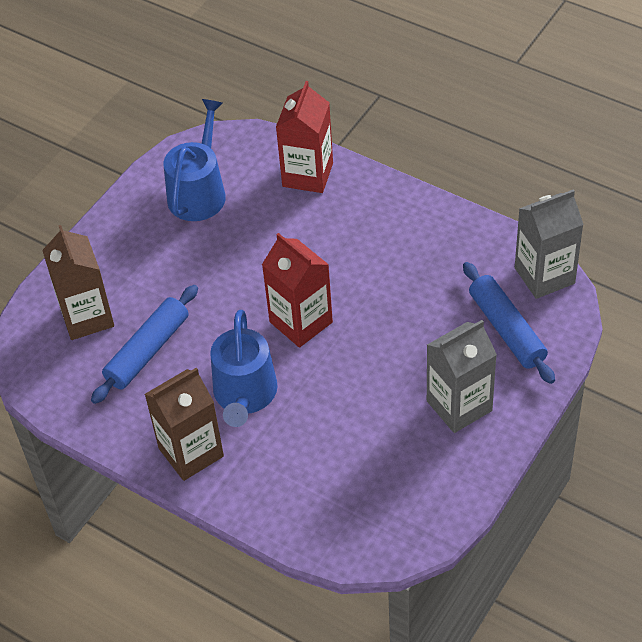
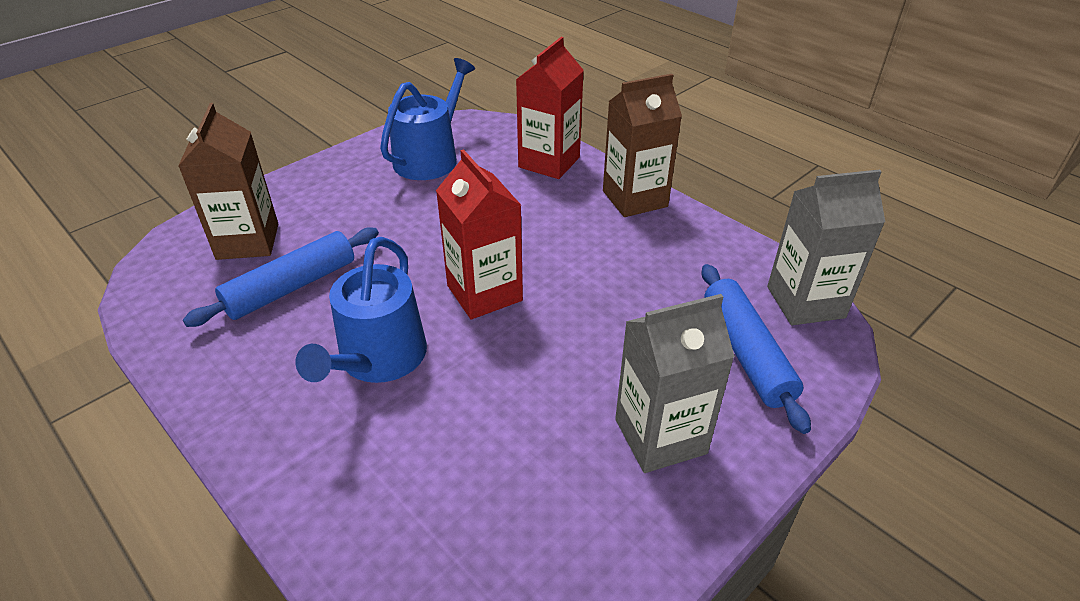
camera: 10 degrees right, 10 degrees down
brown carton [145,368,224,481] -> brown carton moved to [603,74,682,217]

